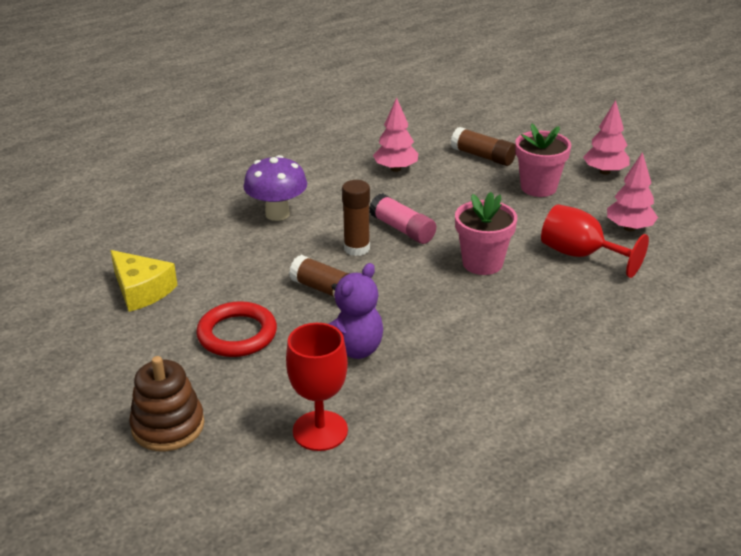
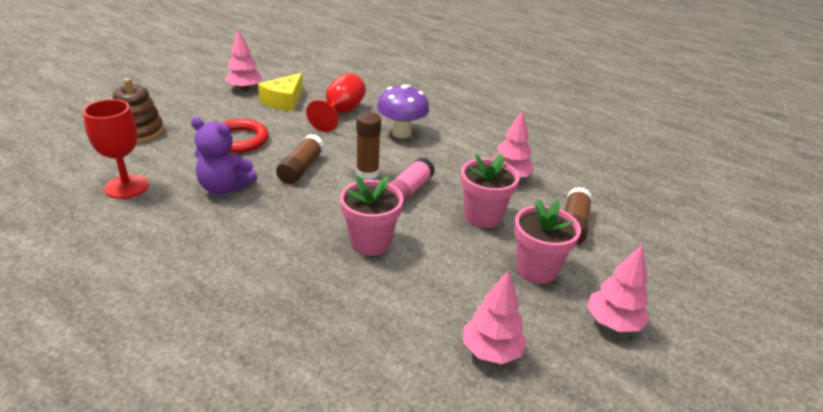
camera: 70 degrees right, 0 degrees up
red goblet [541,204,649,278] -> red goblet moved to [306,73,366,132]
none -> pink tree [225,28,262,91]
none -> pink flower pot [461,153,519,228]

